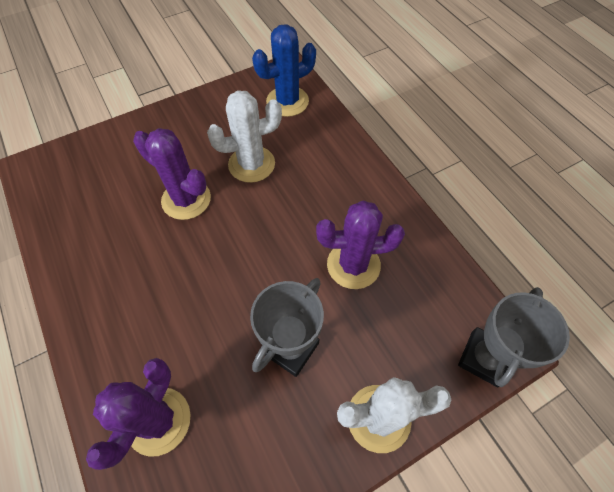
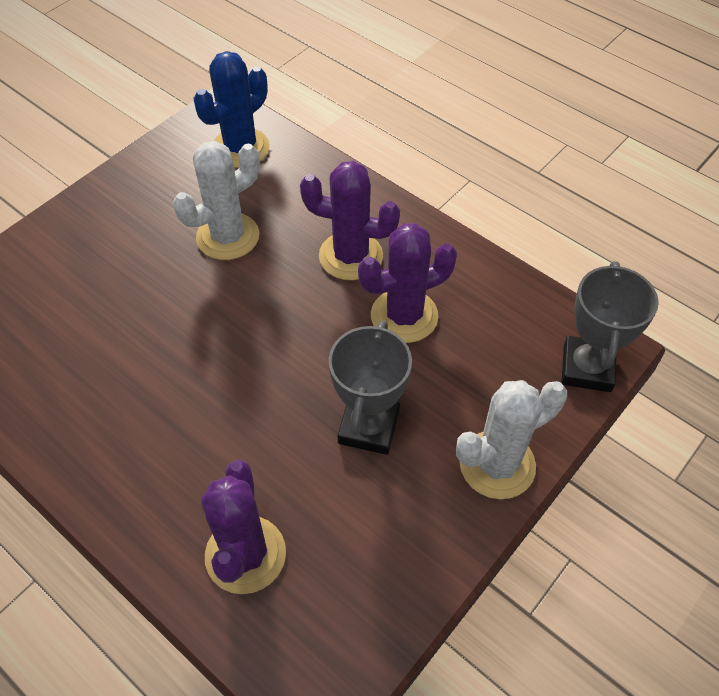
camera: 20 degrees left, 5 degrees down
purple cactus [133,128,211,220] -> purple cactus moved to [300,161,400,281]

